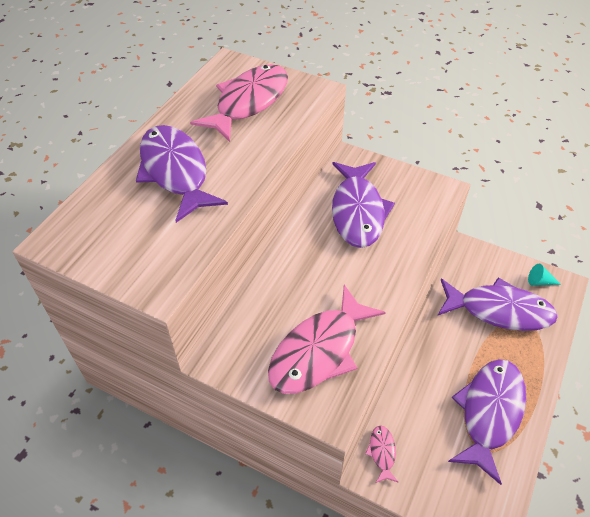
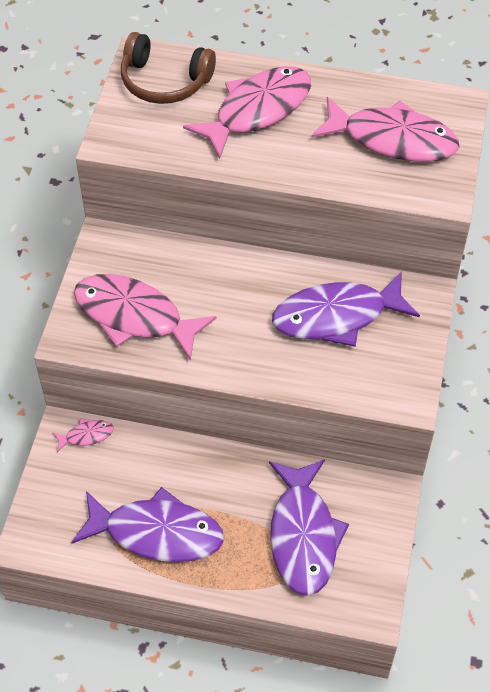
camera: 75 degrees right, 5 degrees up
purple fish [136,125,228,223] -> pink fish [183,66,311,159]
turquoise cone [528,264,561,286] -> none
none -> brown headphones [121,32,216,104]

